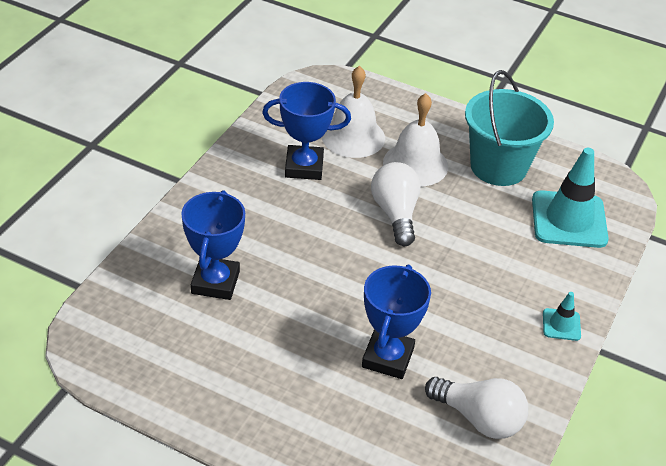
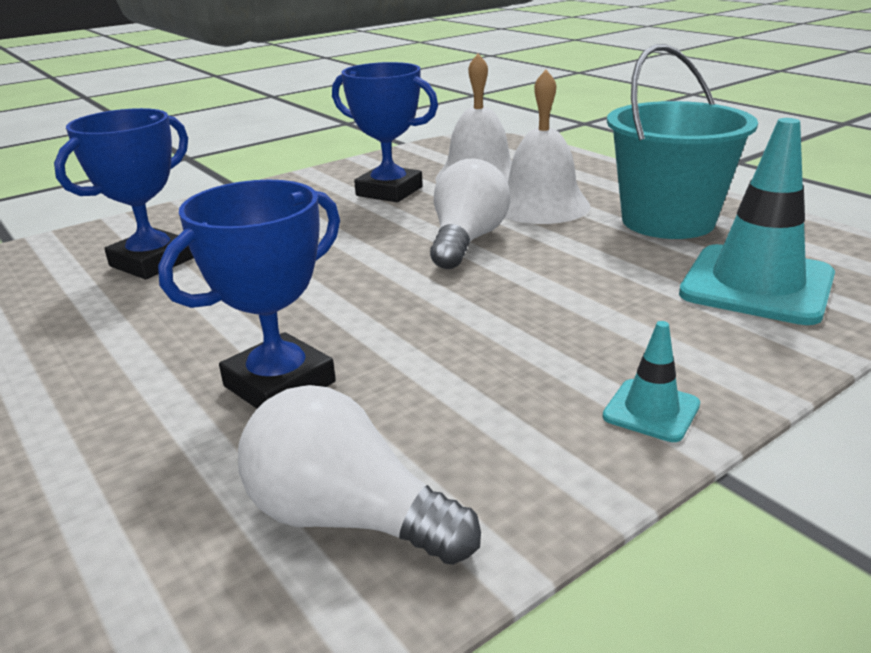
camera: 30 degrees right, 15 degrees down
white light bulb [425,377,528,439] -> white light bulb turned 150 degrees clockwise [238,385,481,565]

